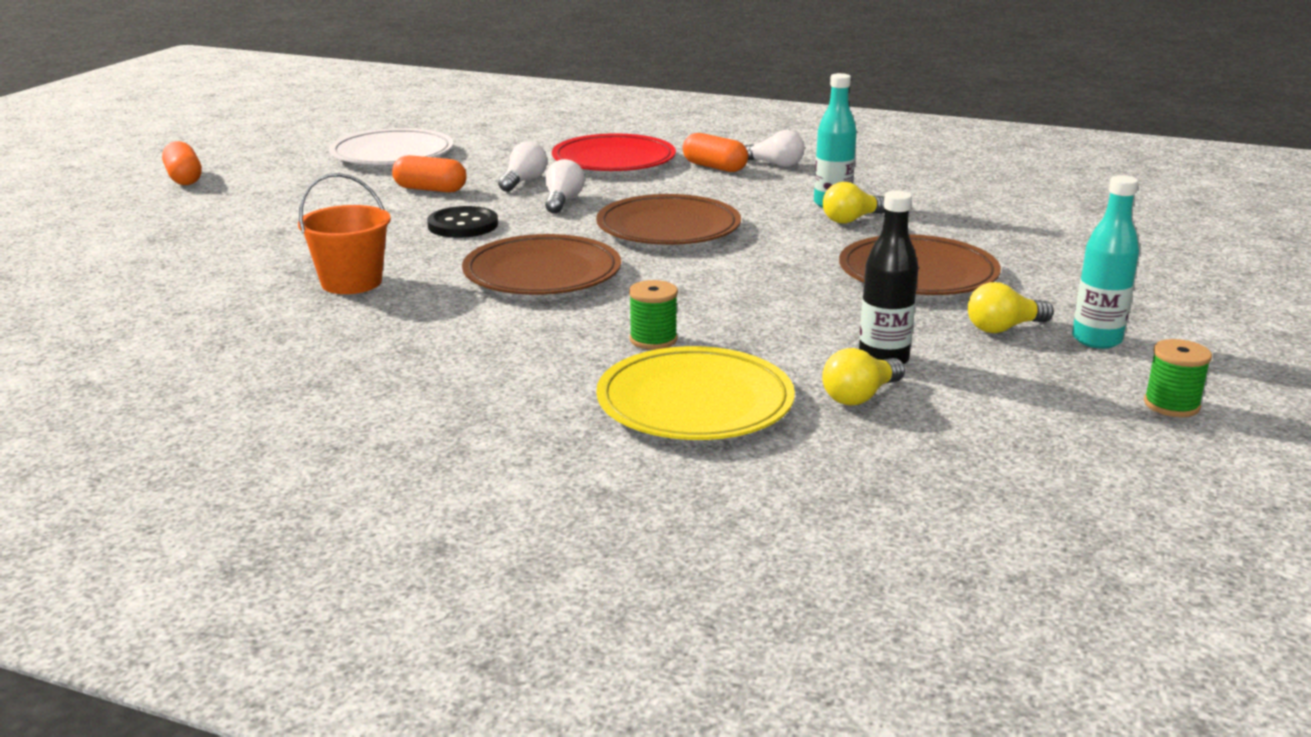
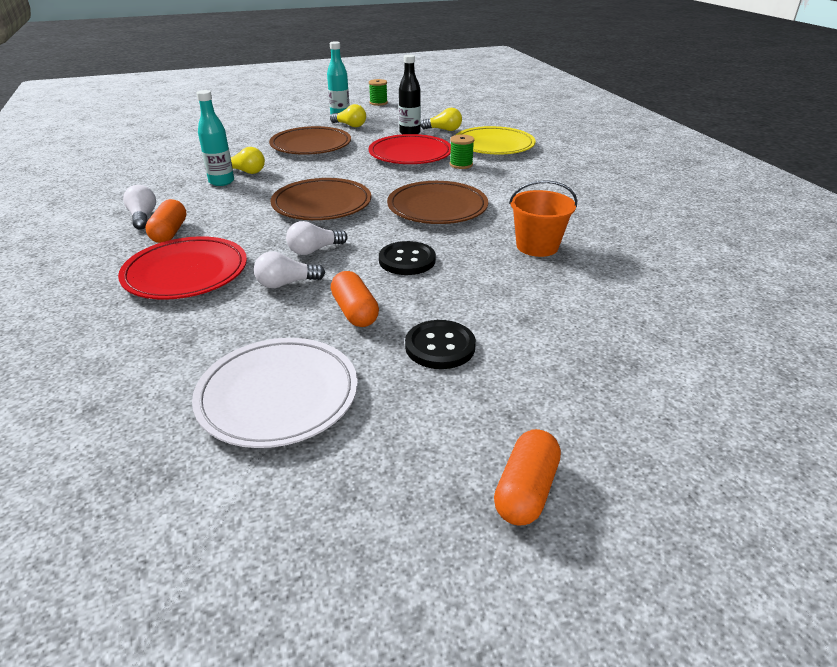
camera: 130 degrees left, 10 degrees up
none -> red plate [368,134,451,164]
none -> black button [405,320,476,369]

